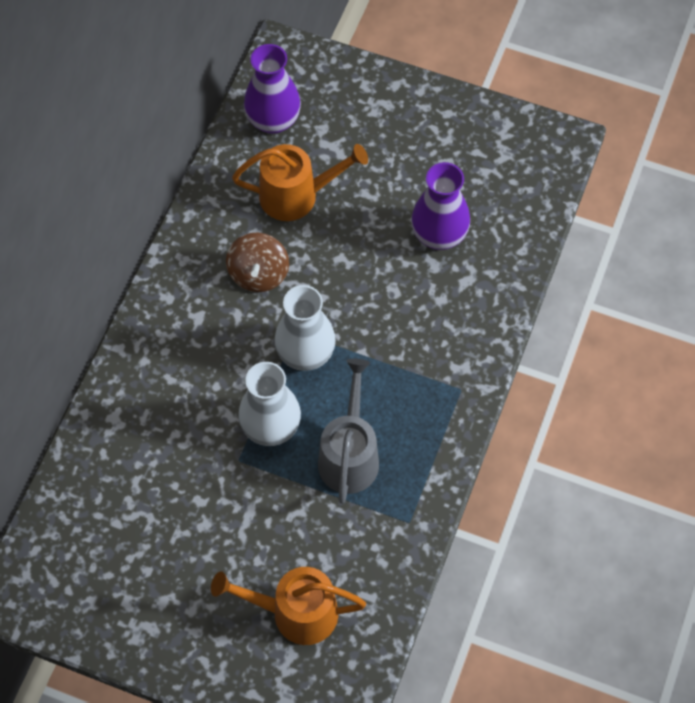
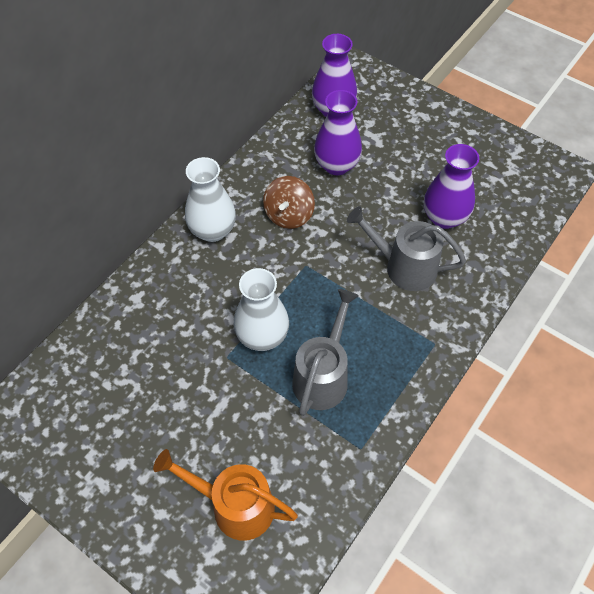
camera: 15 degrees right, 5 degrees down
orange watering can [232,144,368,221] -> purple vase [314,90,362,175]
white vase [274,285,336,371] -> white vase moved to [185,157,236,242]
none -> grey watering can [347,206,466,291]

